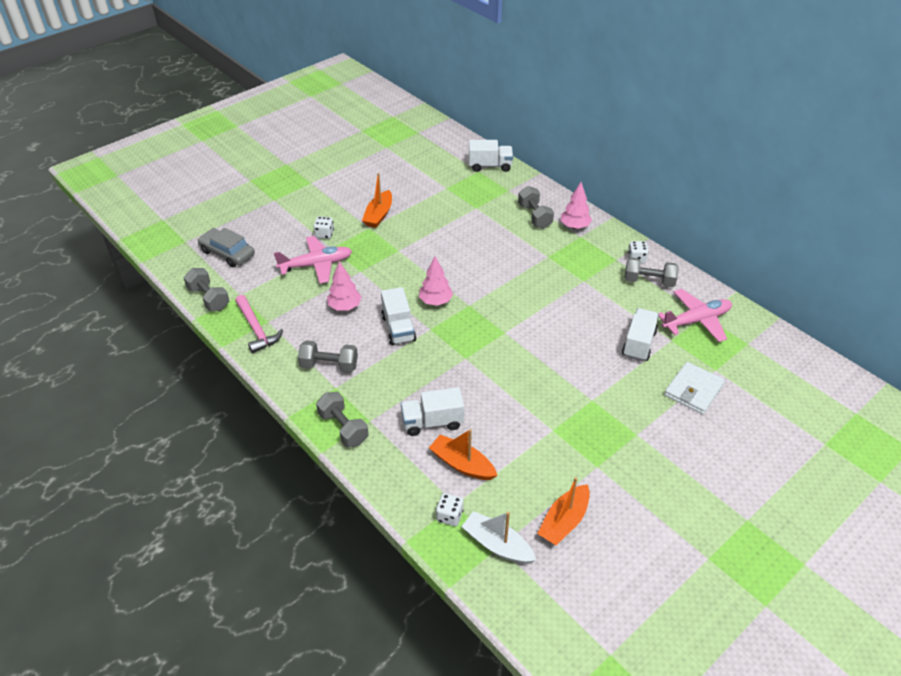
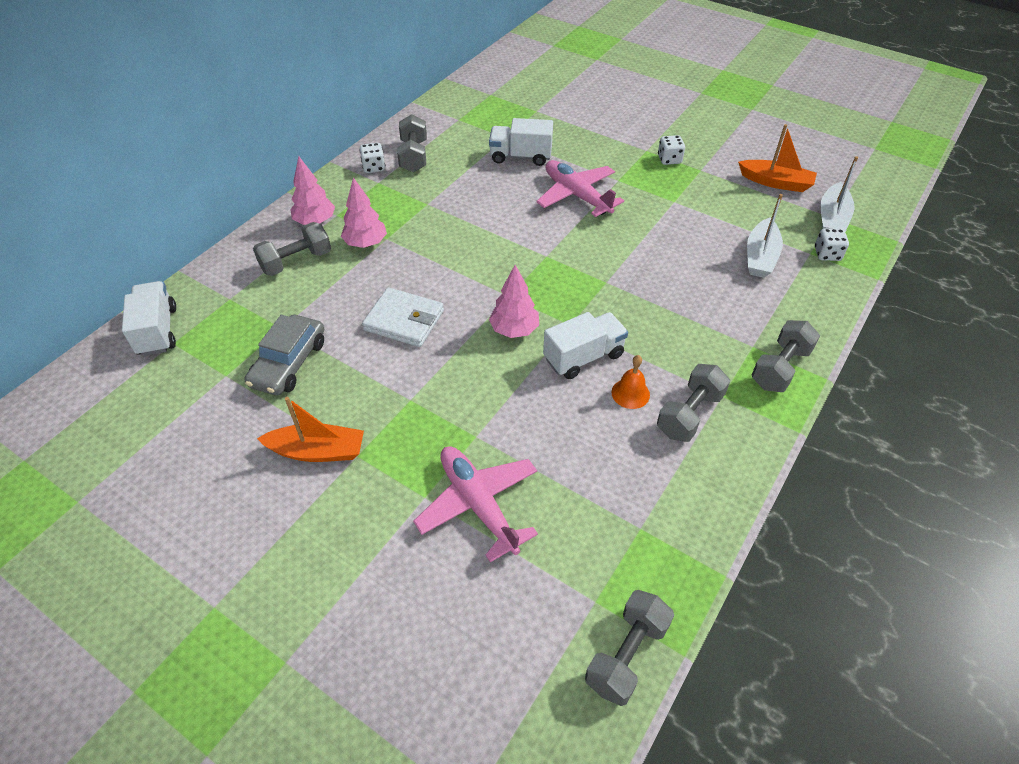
camera: 105 degrees left, 5 degrees up
grey car [198,228,255,267] -> grey car moved to [245,314,324,395]
pink hammer [235,295,283,354] -> none
grey dumbbell [298,341,358,373] -> grey dumbbell turned 45 degrees clockwise [657,364,730,442]
white dice [314,216,334,239] -> white dice moved to [658,135,685,165]
pink tree [327,261,362,311] -> pink tree moved to [341,177,387,248]
white truck [401,387,464,436] -> none
orange boat [429,429,498,480] -> white boat [747,194,783,278]
pink plane [658,289,732,342] -> pink plane moved to [536,160,624,217]
white wallet [664,362,725,414] -> white wallet moved to [362,287,444,347]
none -> orange bell [612,355,650,409]

